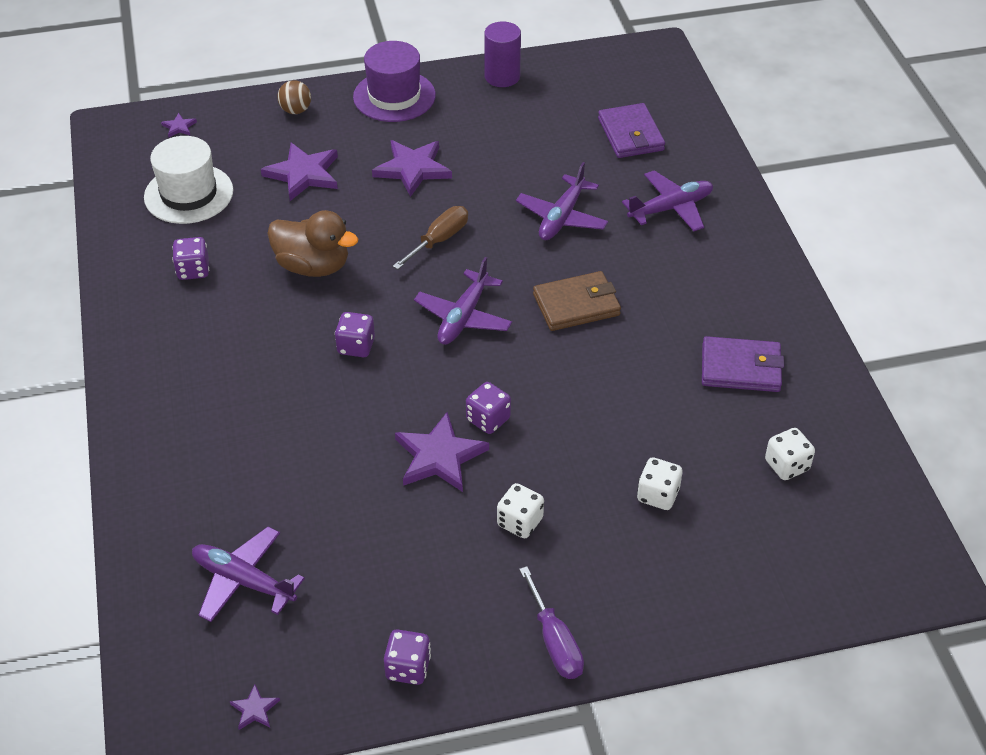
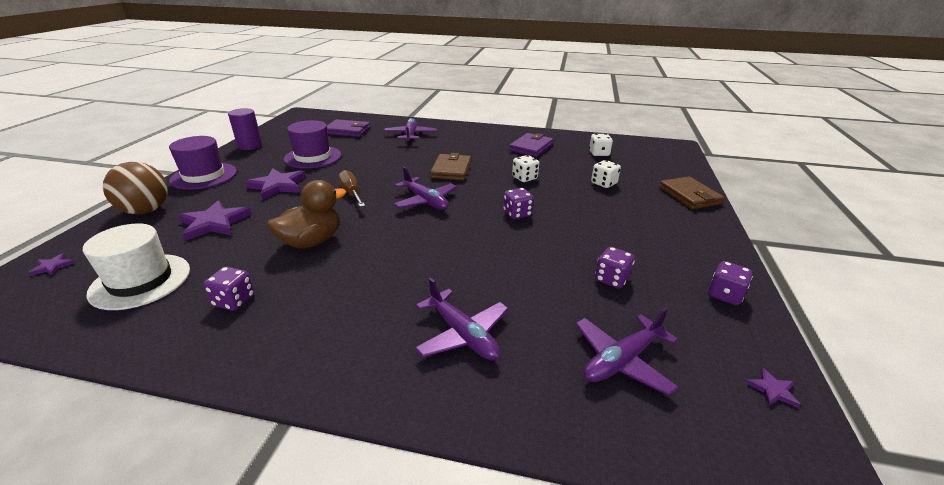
camera: 65 degrees left, 15 degrees down
brown ball [278,80,311,114] -> brown ball [103,162,168,214], size x1.83
purple dice [335,312,375,357] -> purple dice moved to [595,247,635,289]
purple star [395,412,489,492] -> none
white dice [497,483,544,538] -> white dice moved to [512,155,539,182]
purple plane [516,162,608,240] -> purple plane moved to [415,278,508,360]
purple screwdriver [519,566,584,679] -> none
none -> purple hat [284,120,341,169]
none -> brown wallet [659,177,724,209]

